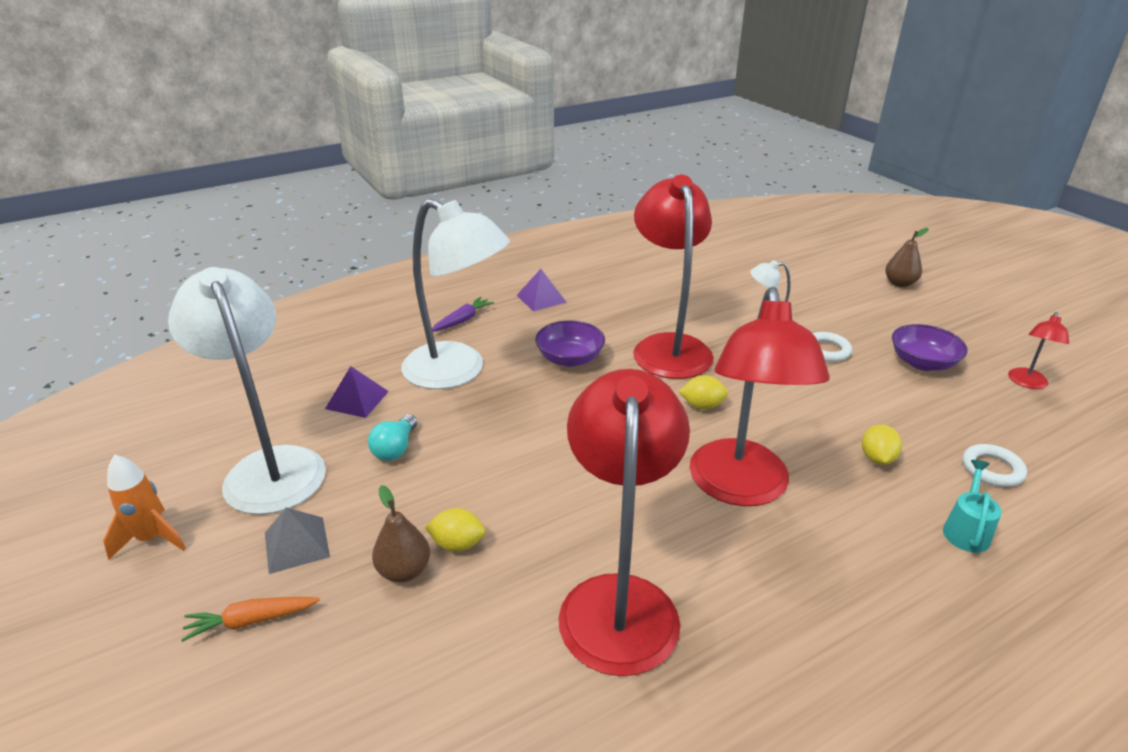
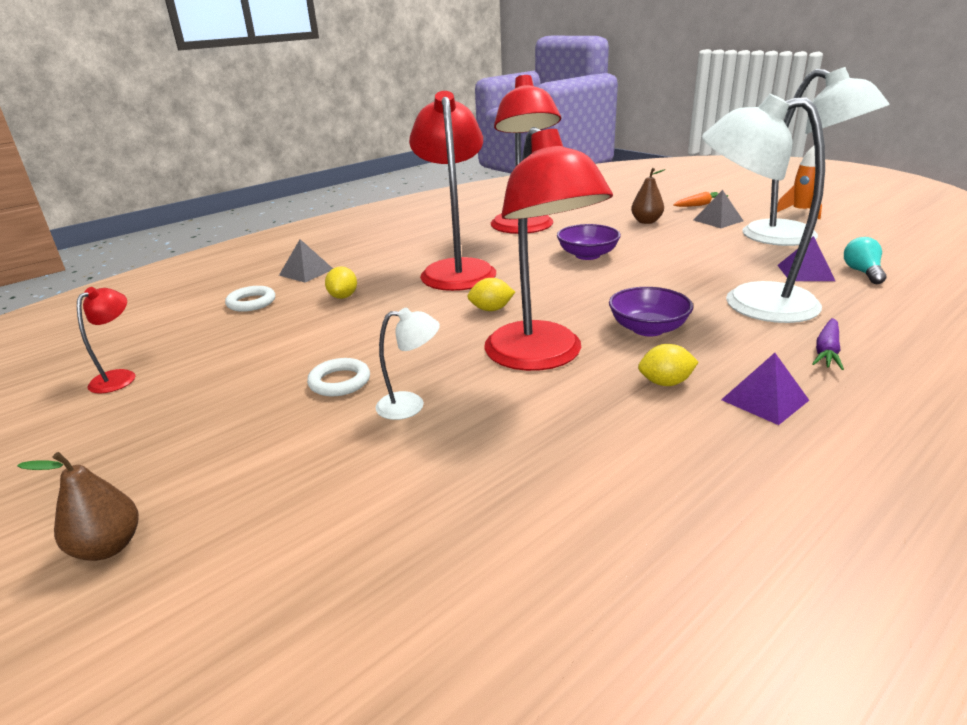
camera: 170 degrees right, 5 degrees down
turquoise light bulb [368,414,417,461] -> turquoise light bulb moved to [844,237,887,284]
yellow lemon [425,508,486,552] -> yellow lemon moved to [638,344,698,386]
purple bowl [892,324,968,371] -> purple bowl moved to [557,224,621,260]
turquoise watering can [943,460,1002,553] -> grey pyramid [279,239,333,283]

